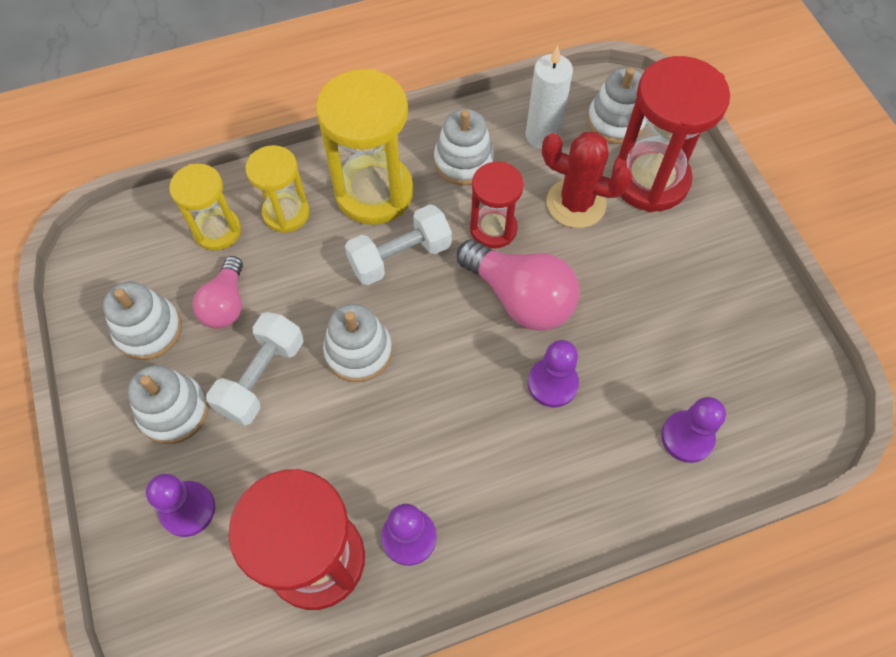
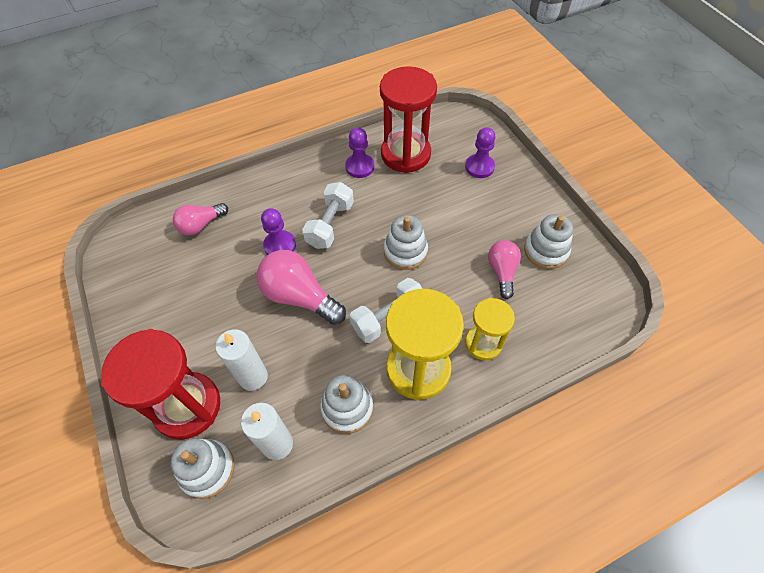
camera: 175 degrees right, 5 degrees down
white stacking toy [128,365,209,444] -> none
yellow hourglass [169,164,241,251] -> none
white dumbbell [206,312,304,426] -> white dumbbell moved to [302,182,354,249]
red hourglass [470,162,524,249] -> none
red cactus [542,132,632,228] -> white candle [216,329,268,391]
purple pawn [661,397,726,463] -> pink light bulb [173,203,228,235]

